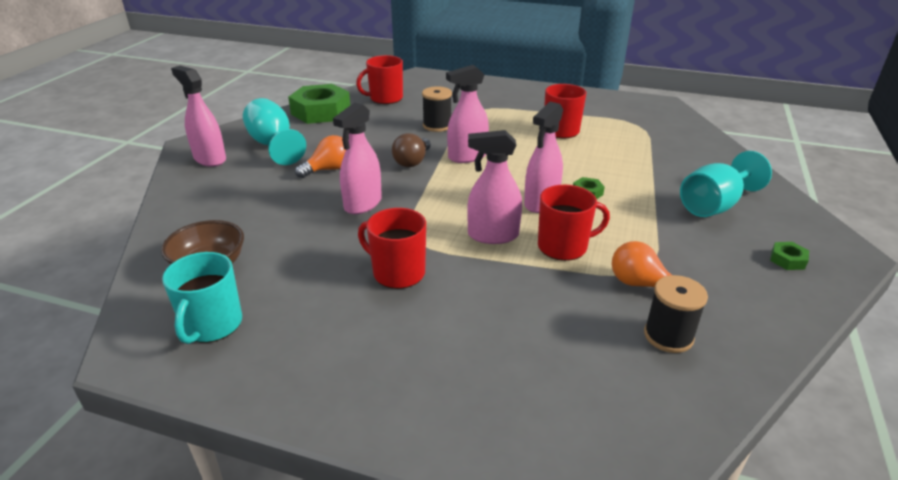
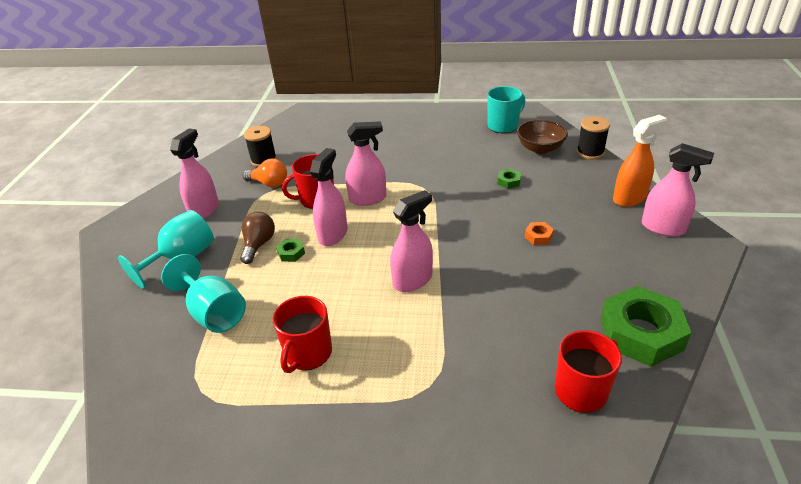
camera: 170 degrees right, 5 degrees up
turquoise mug [162,252,242,344] -> turquoise mug turned 60 degrees clockwise [488,86,526,133]
turquoise goblet [243,98,306,165] -> turquoise goblet moved to [161,254,246,333]
orange light bulb [295,135,346,178] -> orange nut [525,222,554,245]
pink spray bottle [333,103,382,214] -> pink spray bottle moved to [170,128,219,219]
red mug [358,208,426,289] -> none
brown light bulb [392,133,431,167] -> brown light bulb moved to [240,212,275,264]
black spool [422,86,452,132] -> black spool moved to [577,116,610,159]
green nut [770,242,809,270] -> green nut moved to [497,169,521,189]
none -> orange spray bottle [613,115,667,207]

